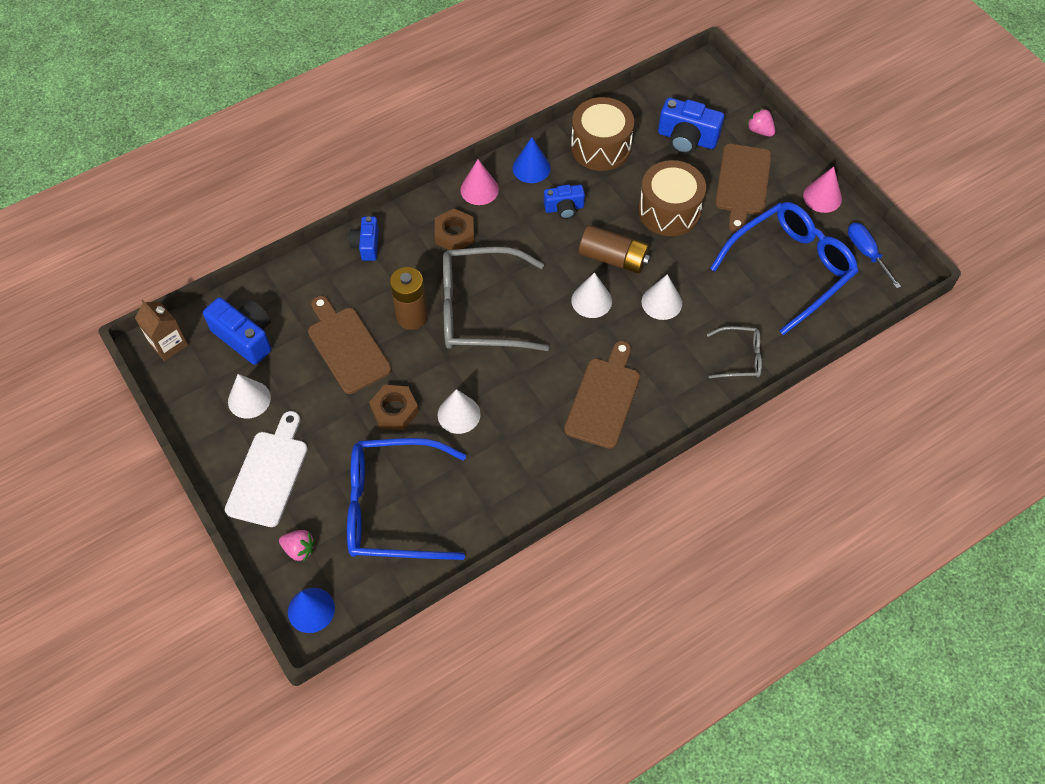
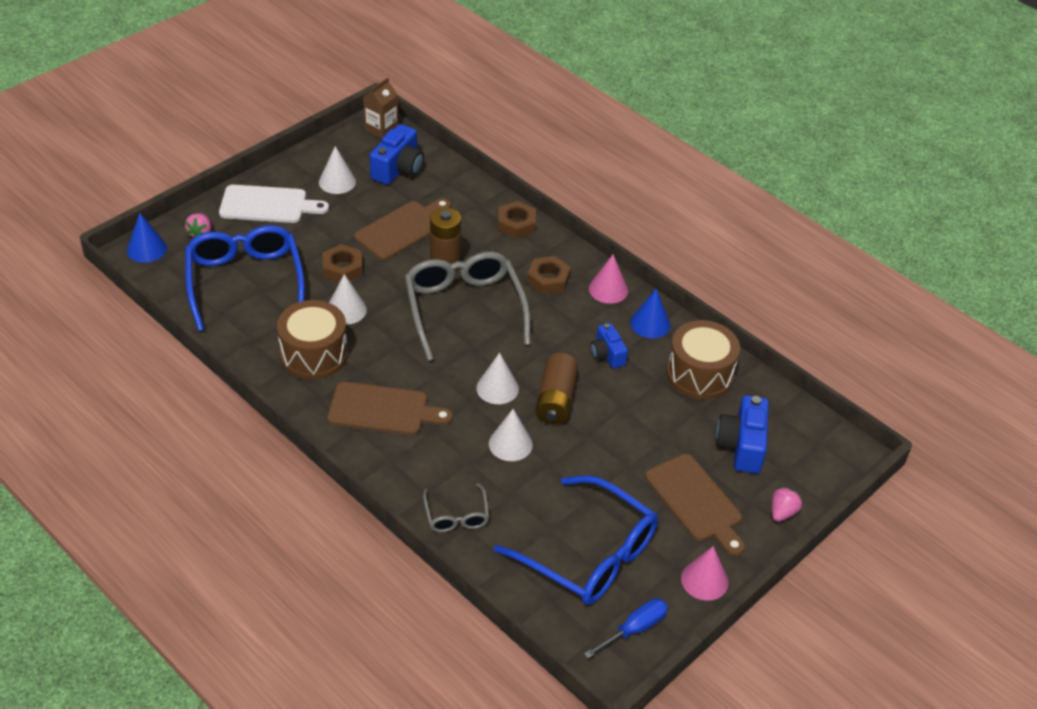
camera: 75 degrees right, 15 degrees down
blue camera [349,216,379,261] -> brown nut [498,201,536,239]
brown drum [638,160,706,236] -> brown drum moved to [277,300,348,379]
brown cutting board [715,144,772,233] -> brown cutting board turned 120 degrees counterclockwise [645,454,745,556]

